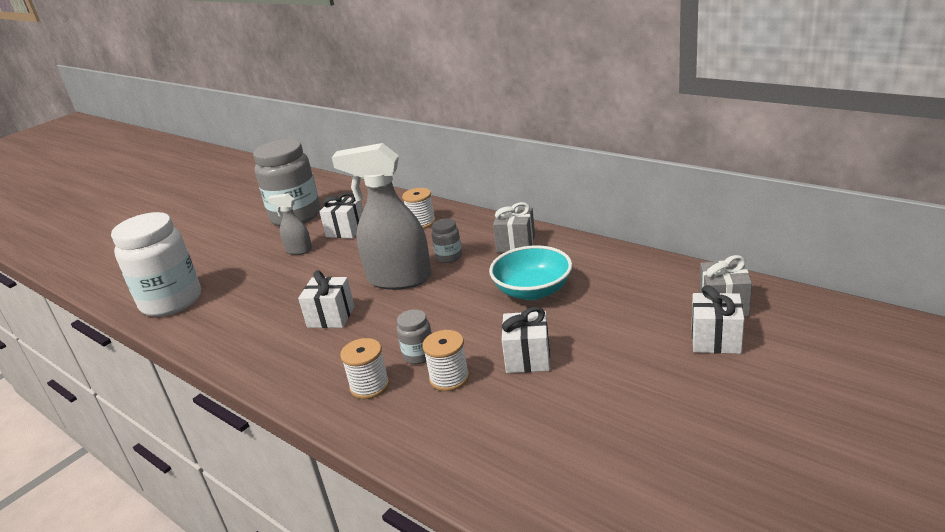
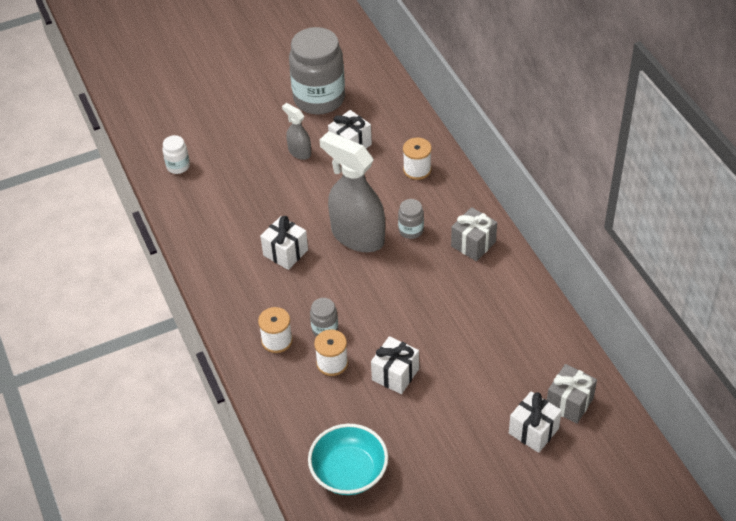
camera: 25 degrees right, 20 degrees up
white jar [111,212,201,317] -> white jar [162,135,190,174], size x0.44
turquoise bowl [489,245,572,300] -> turquoise bowl moved to [308,424,388,495]

